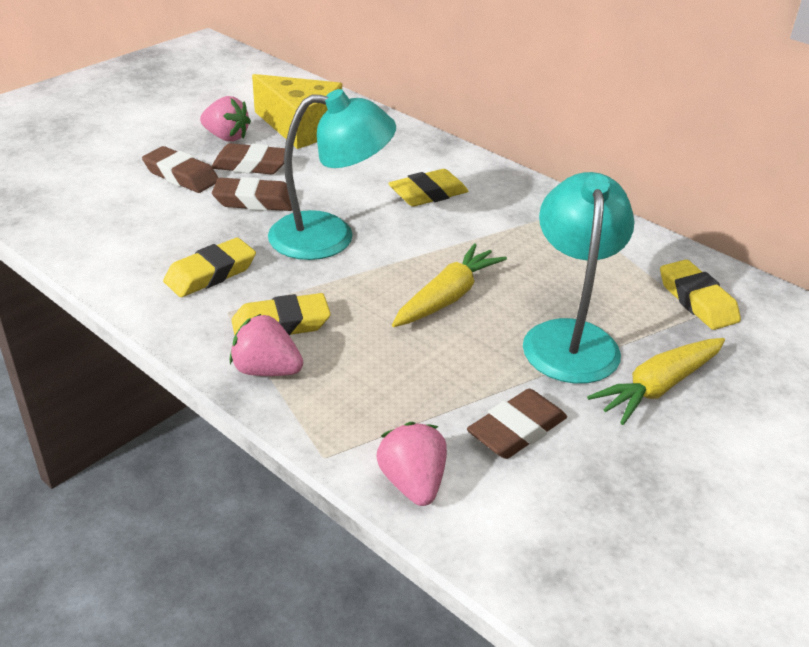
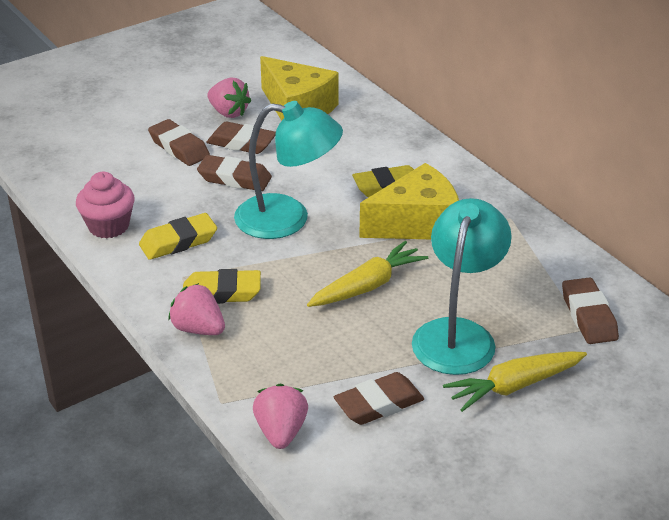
camera: 15 degrees right, 0 degrees up
yellow eraser [660,260,741,330] -> brown eraser [562,277,619,344]
none -> pink cupcake [76,172,135,239]
none -> yellow cheese [359,163,459,239]

